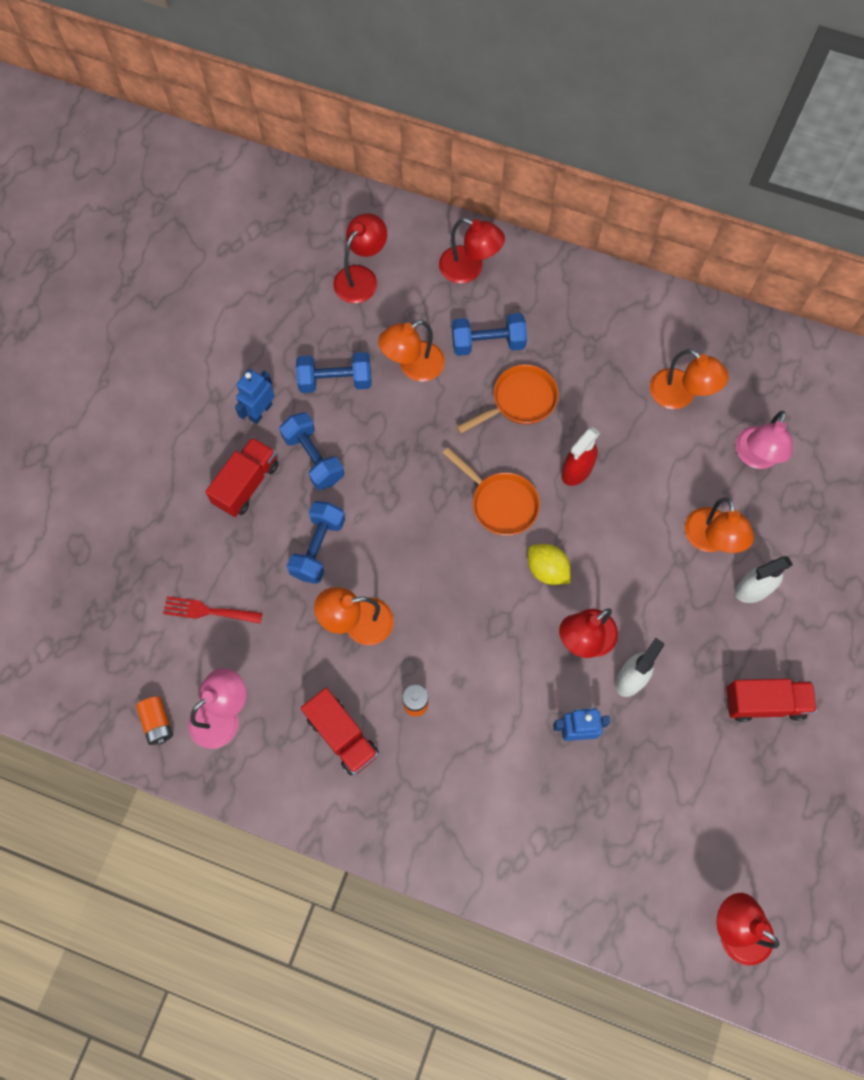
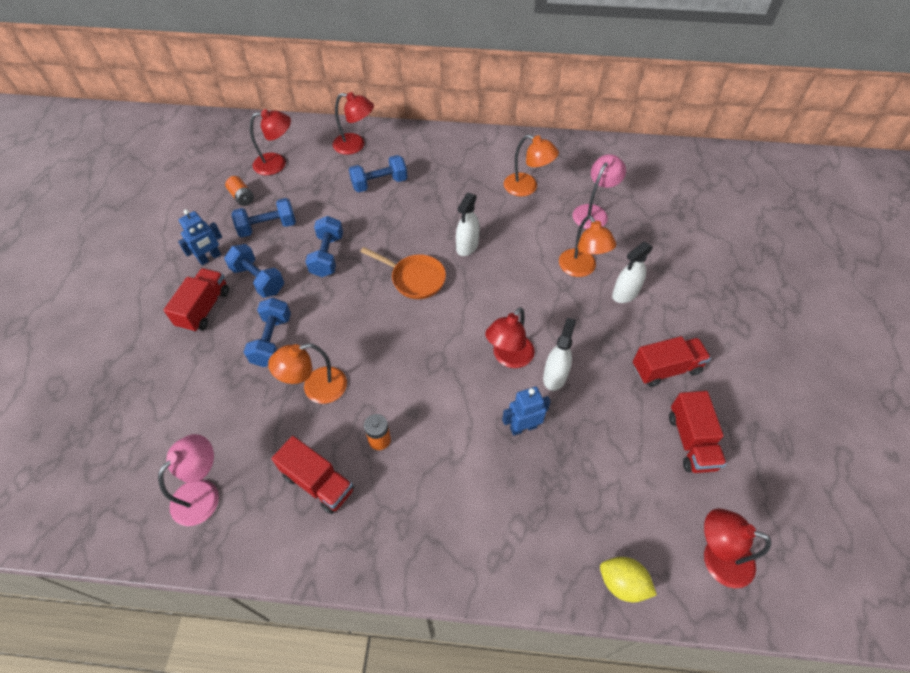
camera: 15 degrees left, 15 degrees down
orange battery [136,696,173,745] -> orange battery moved to [225,176,254,206]
red fork [163,596,262,624] -> none
blue robot [235,369,275,424] -> blue robot turned 150 degrees counterclockwise [178,209,222,266]
red lamp [333,213,387,303] -> red lamp turned 60 degrees clockwise [250,109,291,175]
orange lamp [378,320,445,382] -> none
orange pan [456,364,559,434] -> none
yellow lemon [528,544,571,585] -> yellow lemon moved to [600,557,657,603]
red spray bottle [562,427,600,486] -> white spray bottle [456,193,480,256]
pink lamp [736,411,793,469] -> pink lamp turned 150 degrees counterclockwise [572,154,626,229]
none -> blue dumbbell [305,216,343,277]
none -> red truck [669,391,727,473]

